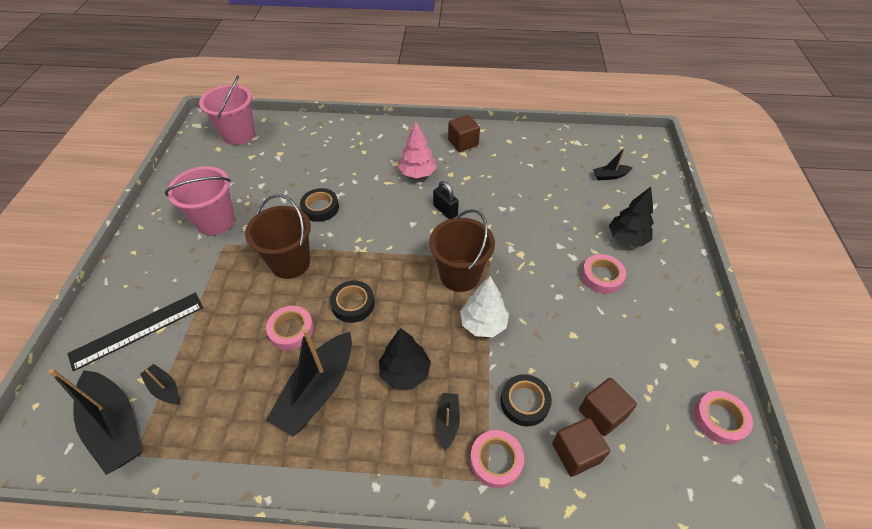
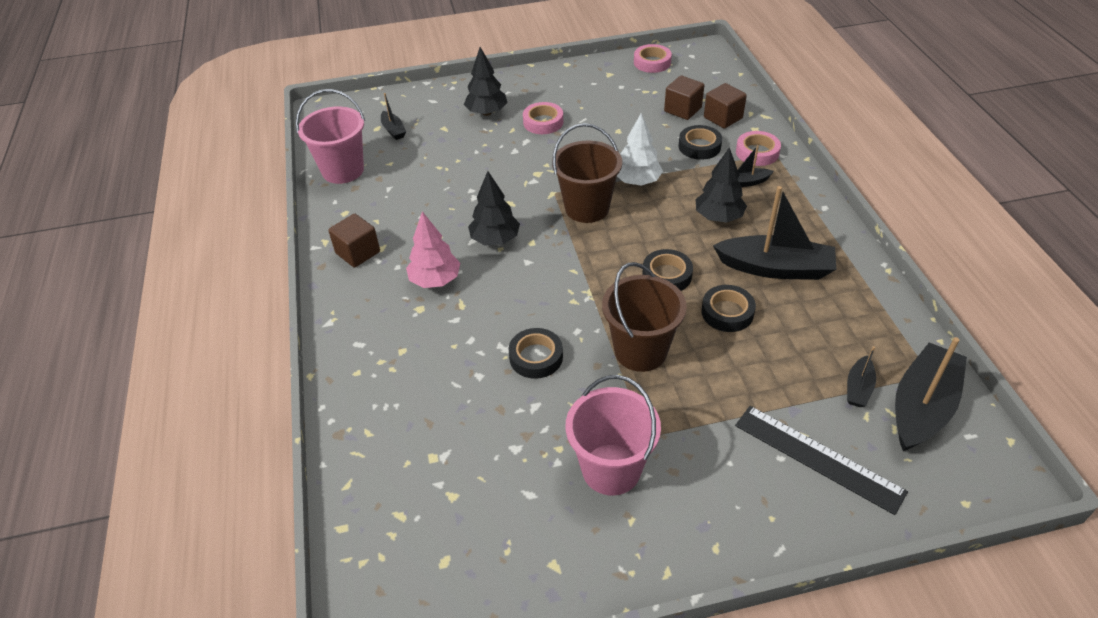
camera: 105 degrees left, 5 degrees down
pink bucket [199,75,255,145] -> pink bucket moved to [296,89,365,184]
pink tape [266,306,314,350] -> black tape [701,285,756,332]
black padlock [433,181,459,219] -> black tree [468,171,520,245]

